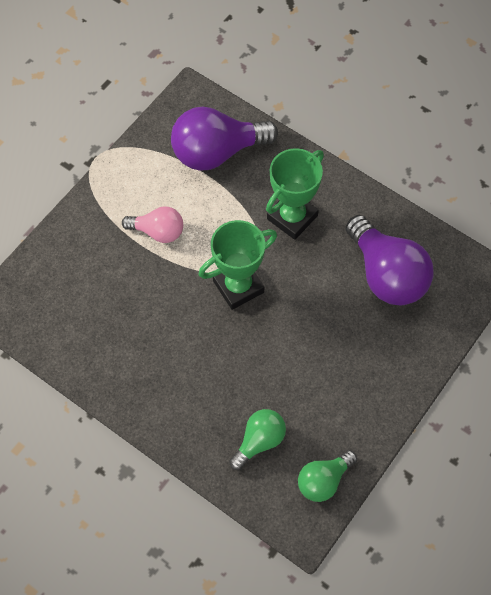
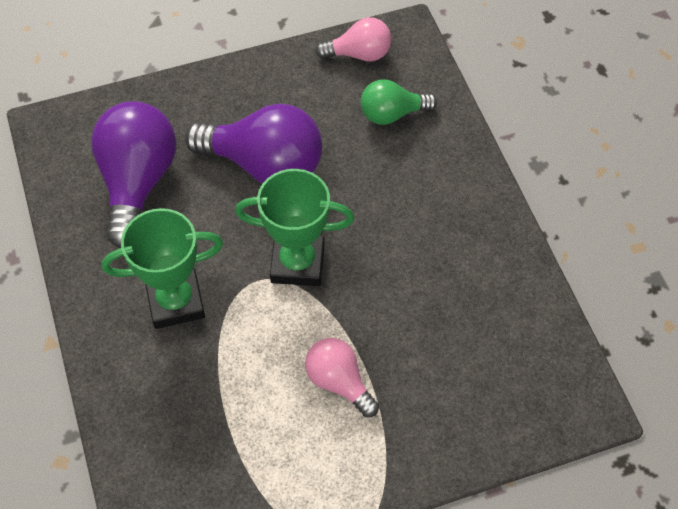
camera: 145 degrees left, 5 degrees down
purple light bulb [171,107,278,171] -> purple light bulb moved to [185,104,322,184]
green light bulb [298,450,357,502] -> pink light bulb [315,17,391,61]

